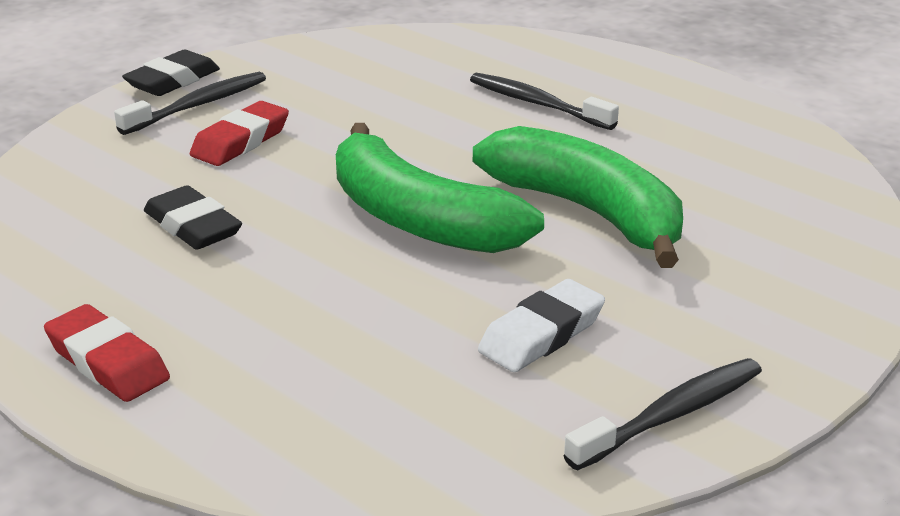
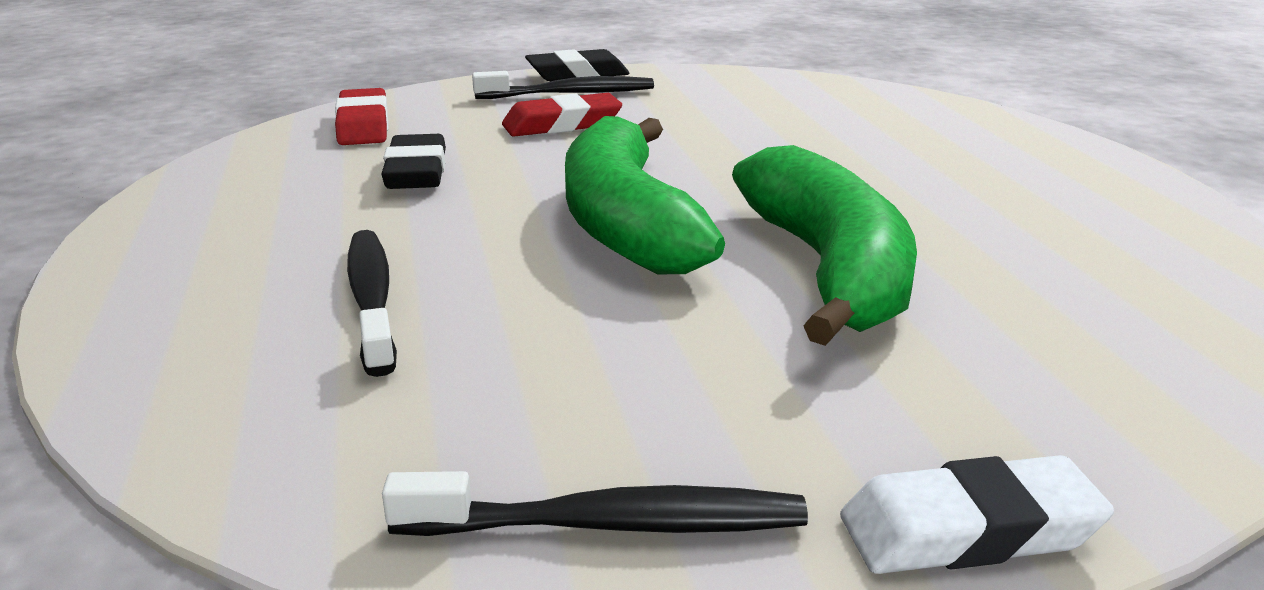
camera: 35 degrees right, 5 degrees down
red eraser [44,304,170,402] -> red eraser moved to [335,88,388,145]
black toothbrush [470,73,619,130] -> black toothbrush moved to [347,230,397,377]
white eraser [478,279,605,372] -> white eraser moved to [840,455,1114,574]

